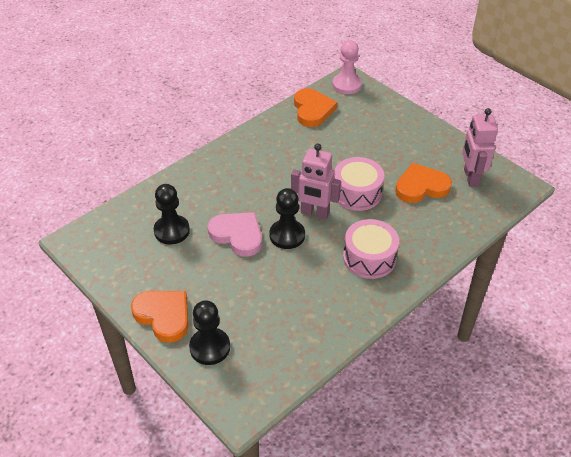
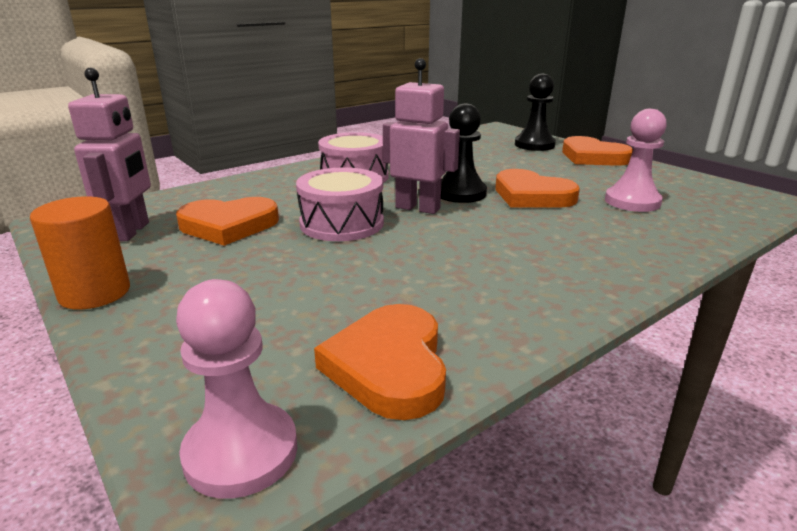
camera: 175 degrees left, 20 degrees down
black pawn [154,184,190,244] -> pink pawn [605,109,667,212]
pink heart [208,212,262,257] -> orange heart [495,169,580,207]
none -> orange cylinder [30,196,130,310]

